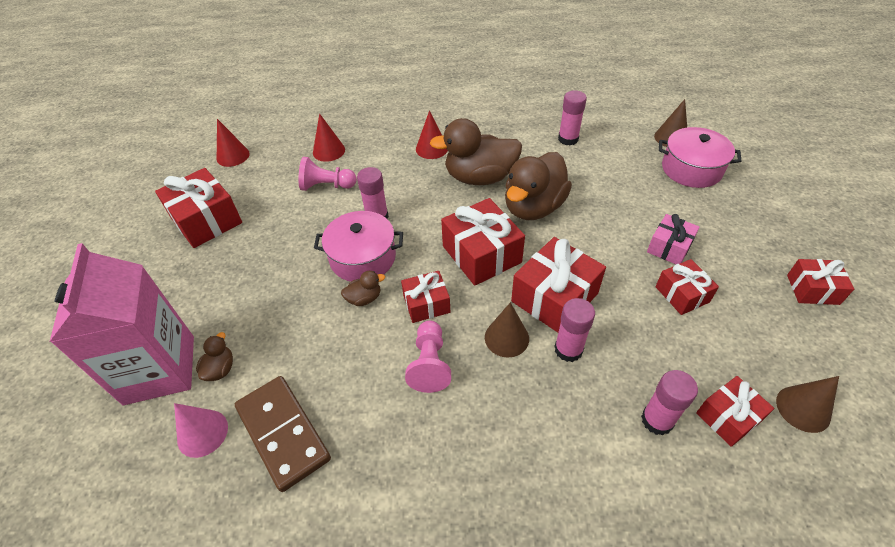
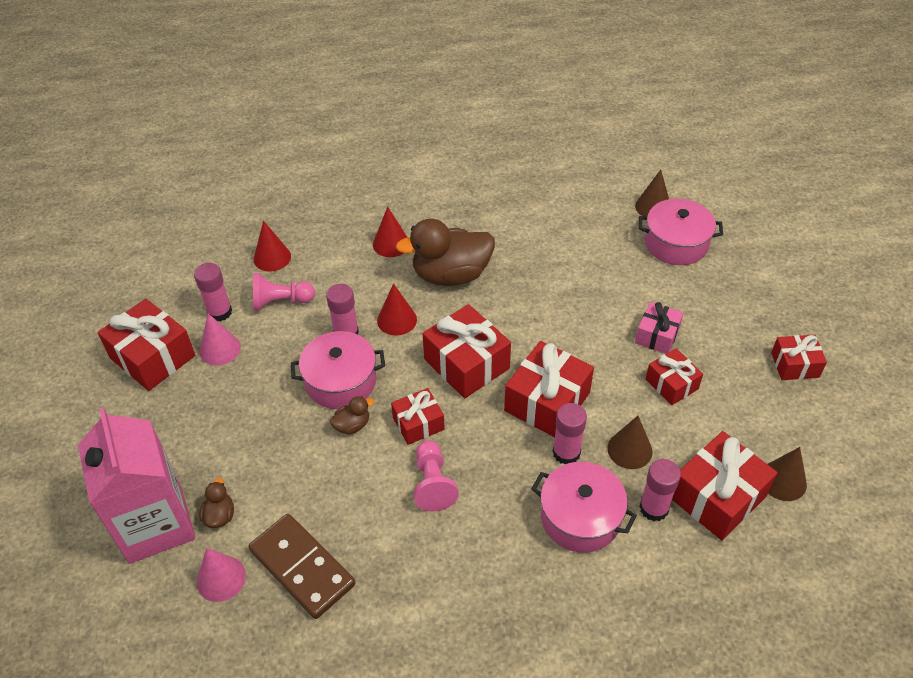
camera: 10 degrees left, 0 degrees up
red cone [217,119,250,167] -> red cone moved to [377,283,417,336]
brown cone [485,302,529,357] -> brown cone moved to [607,416,653,469]
brown duck [505,152,572,220] -> none
pink glue stick [558,90,587,145] -> pink glue stick moved to [194,263,232,322]
red gift [696,376,774,447] -> red gift [672,431,778,540], size x1.68
none -> pink cone [200,313,241,366]
none -> pink pot [531,462,637,553]

